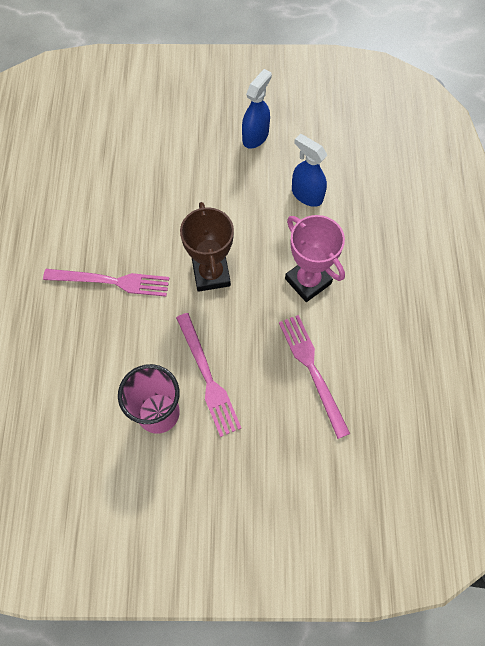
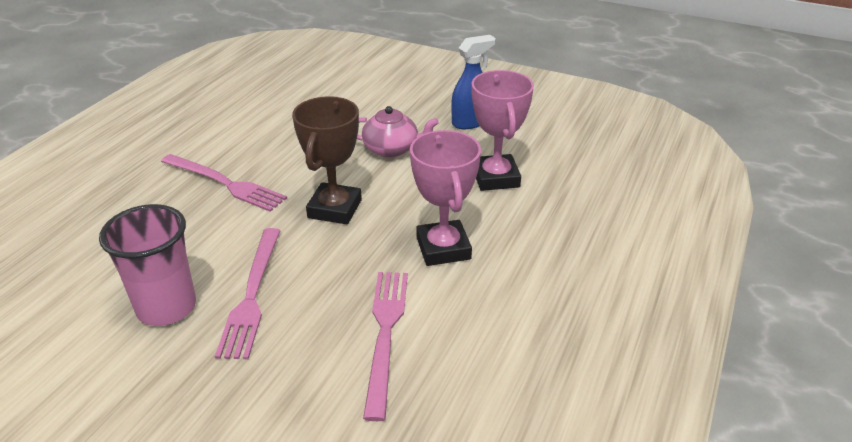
camera: 25 degrees right, 30 degrees down
blue spray bottle [292,134,327,207] -> pink trophy [472,70,534,191]
none -> pink teapot [357,106,439,158]

